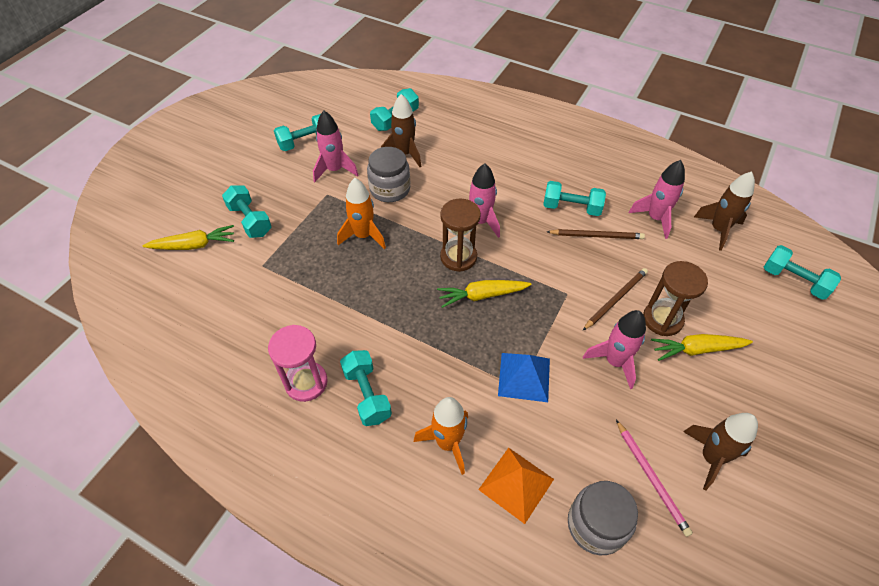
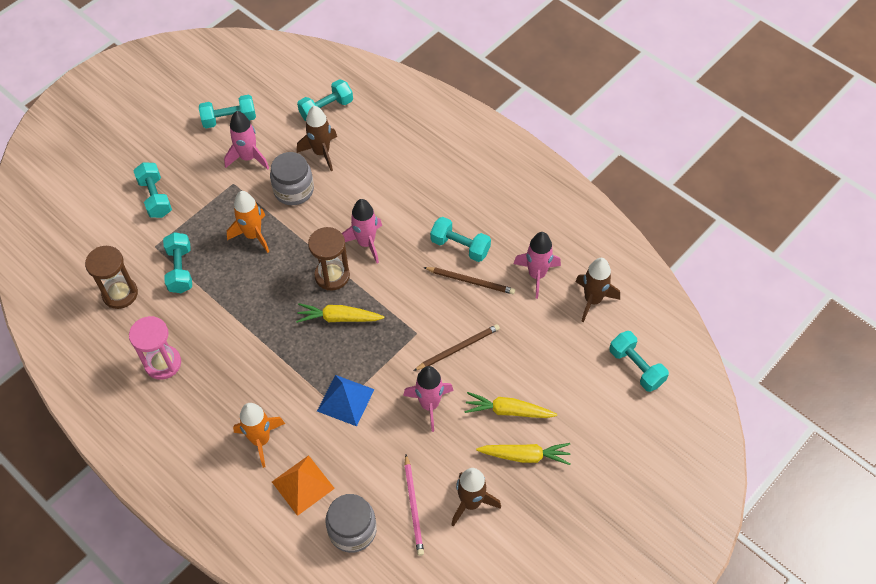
camera: 15 degrees right, 5 degrees up
yellow carrot [142,225,234,250] -> yellow carrot moved to [476,443,571,465]
turquoise dumbbell [340,350,392,426] -> turquoise dumbbell moved to [163,232,192,293]
brown hourglass [643,261,708,336] -> brown hourglass moved to [85,246,138,309]

